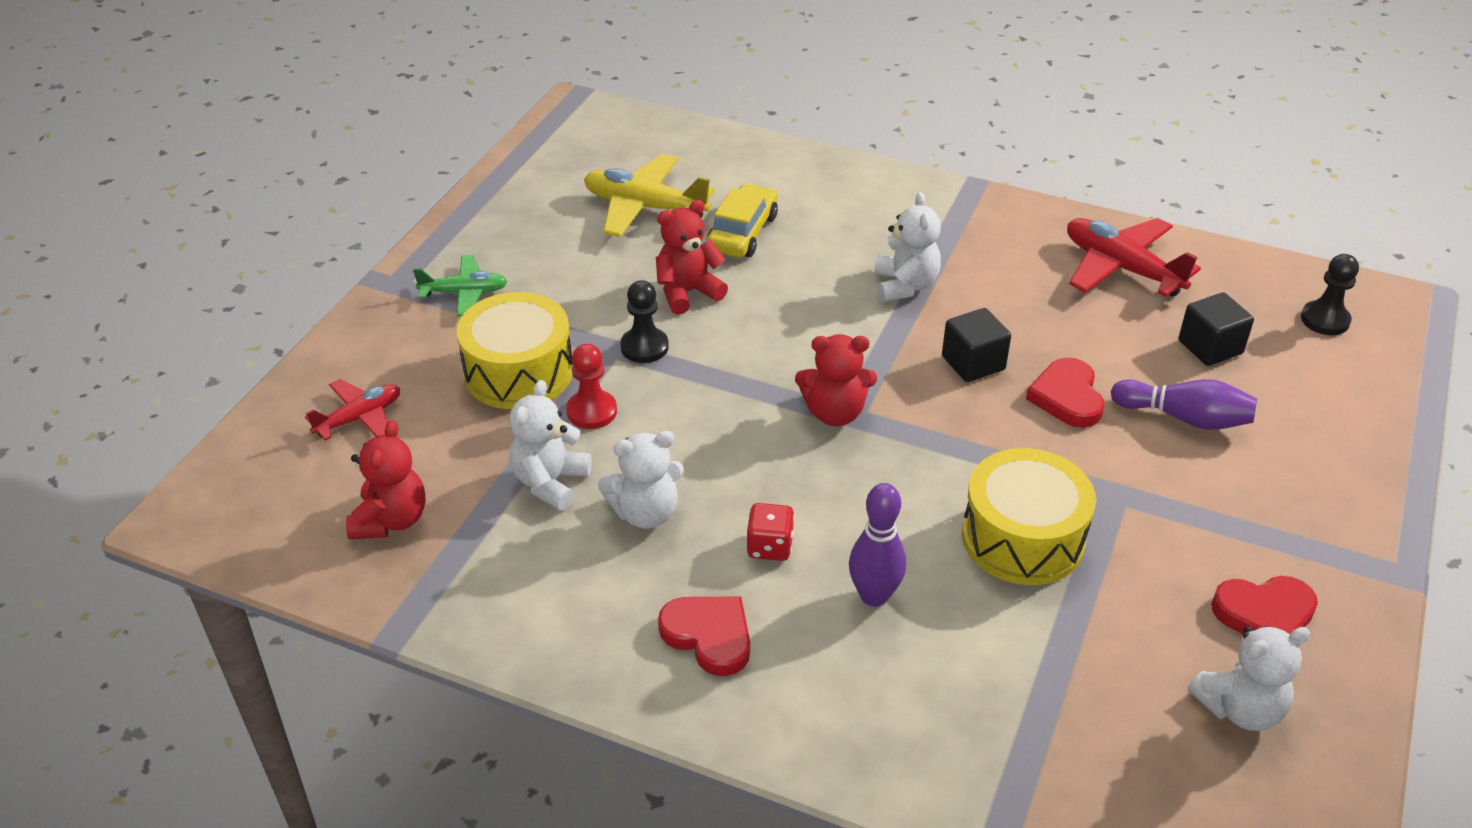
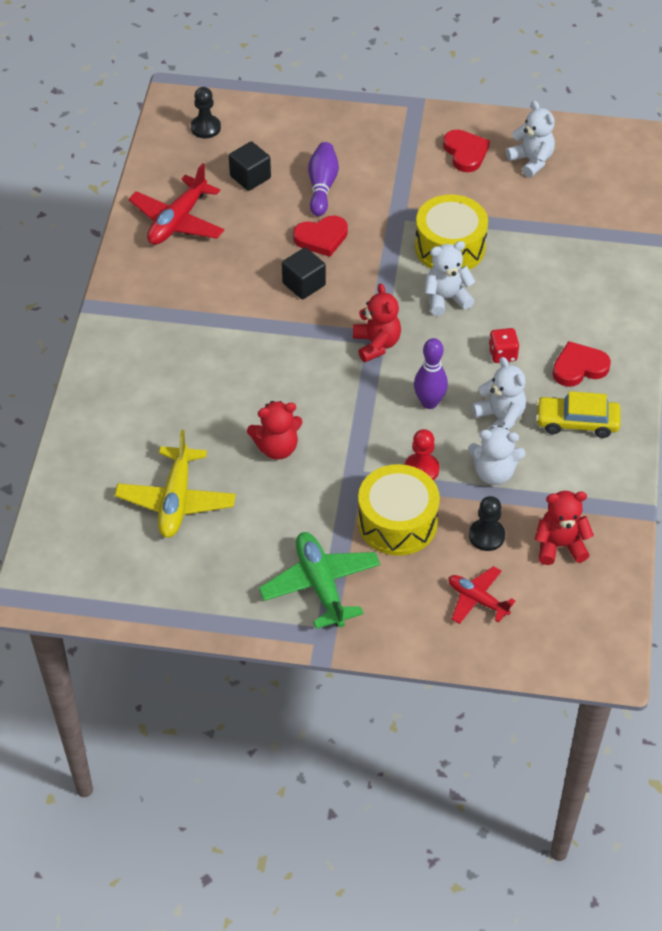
camera: 105 degrees left, 10 degrees up
green plane [413,255,507,316] -> green plane [259,532,381,629], size x1.62
black pawn [620,280,669,363] -> black pawn moved to [469,496,505,551]
red teddy bear [656,200,728,315] -> red teddy bear turned 60 degrees counterclockwise [247,401,303,460]
red heart [658,596,750,676] -> red heart turned 45 degrees clockwise [552,341,611,387]
yellow car [707,184,778,258] -> yellow car moved to [536,391,620,438]
purple bowling pin [849,483,906,607] -> purple bowling pin moved to [414,338,448,409]
white teddy bear [874,192,941,302] -> white teddy bear moved to [425,241,476,316]

